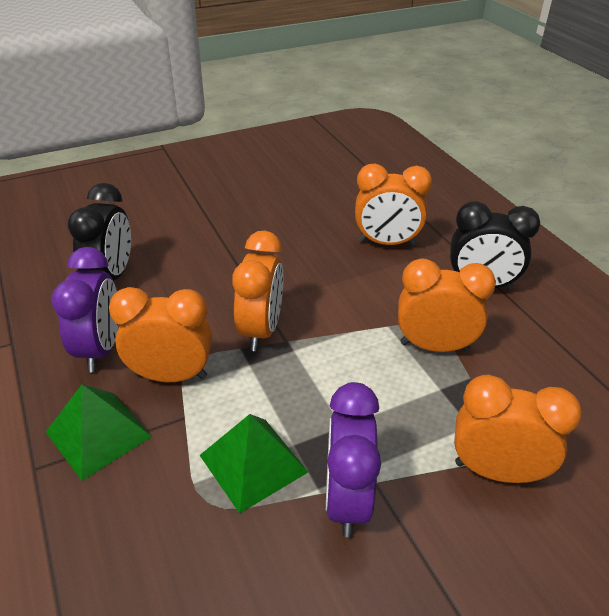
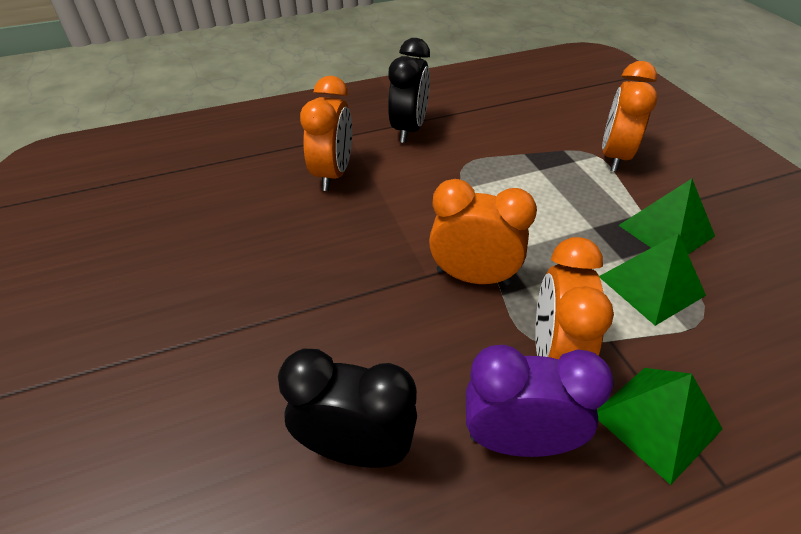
camera: 85 degrees left, 5 degrees up
purple clock [326,382,381,537] -> green pyramid [618,179,715,254]
orange clock [398,259,496,352] -> none

